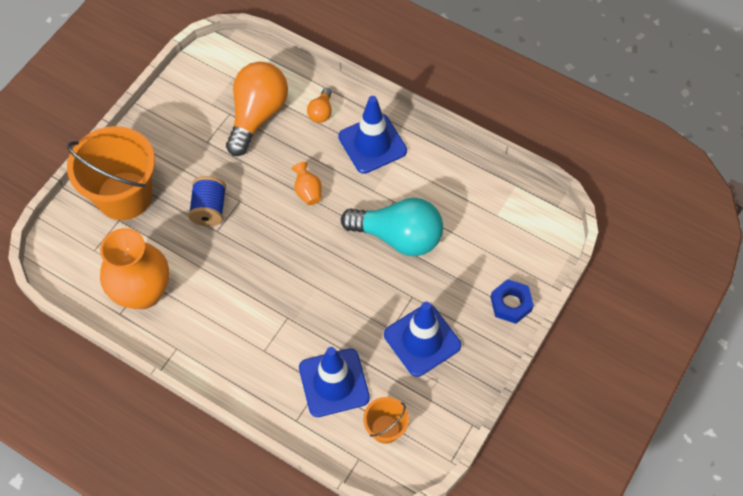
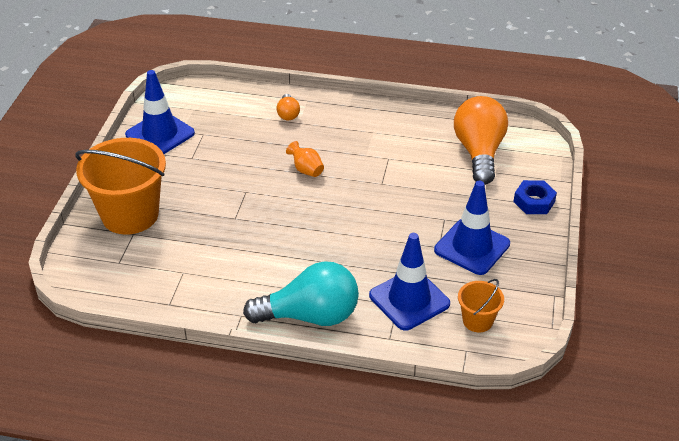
camera: 20 degrees left, 20 degrees down
orange vase [100,228,169,309] -> none
blue spool [188,176,226,226] -> none
orange light bulb [226,62,288,156] -> orange light bulb moved to [454,96,508,185]
blue traffic cone [338,96,407,174] -> blue traffic cone moved to [125,70,195,154]
turquoise light bulb [341,198,443,256] -> turquoise light bulb moved to [243,261,359,326]

